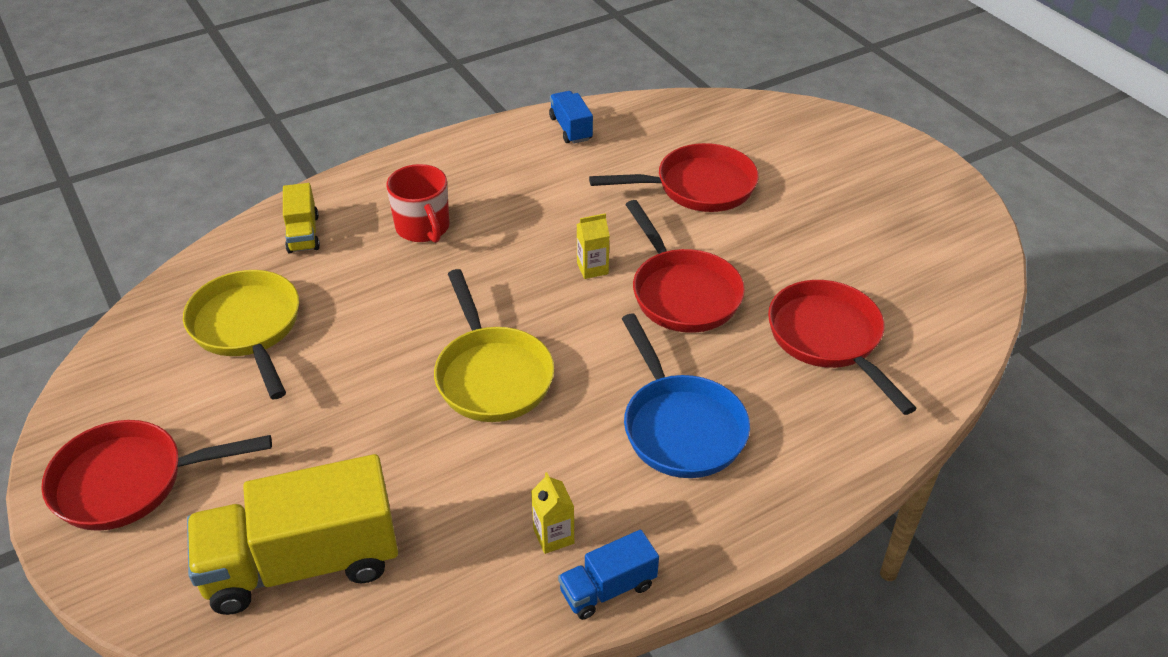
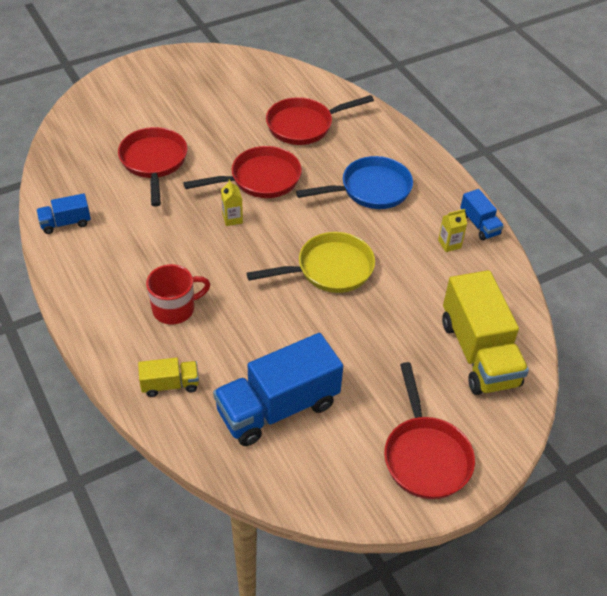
camera: 90 degrees left, 5 degrees up
yellow pan [183,270,299,399] -> blue truck [213,333,343,446]

